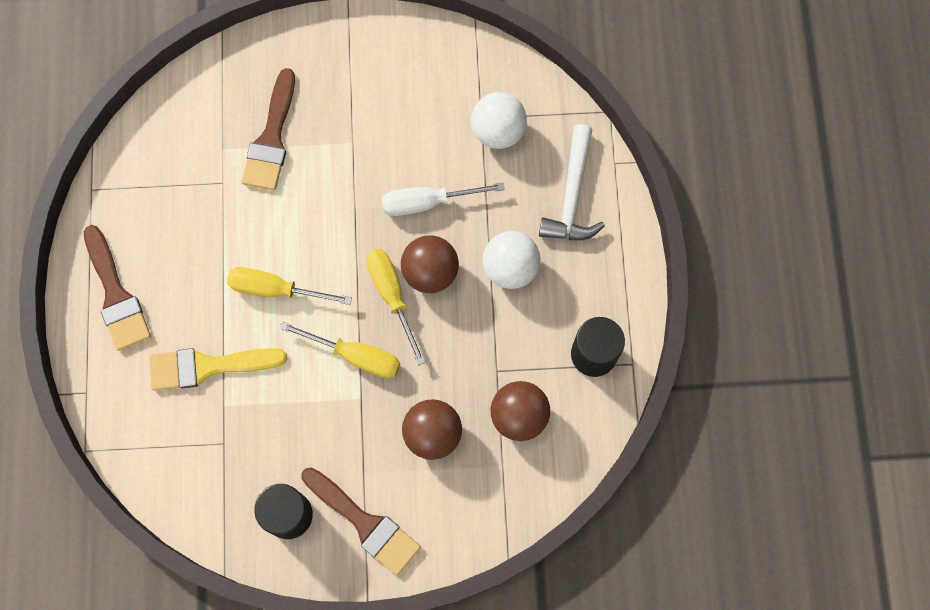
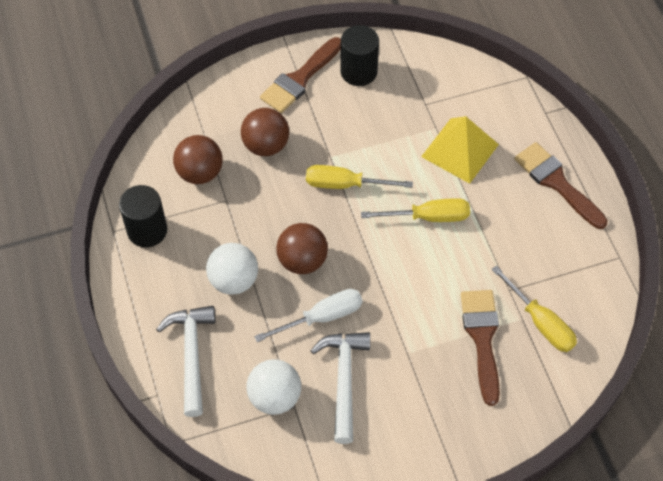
camera: 165 degrees right, 15 degrees down
yellow brush [149,348,287,391] -> yellow pyramid [421,116,499,184]
brown brush [301,467,421,576] -> brown brush turned 75 degrees counterclockwise [260,37,341,113]
yellow screwdriver [366,249,426,365] -> yellow screwdriver moved to [491,265,577,352]
none -> white hammer [311,332,370,444]

